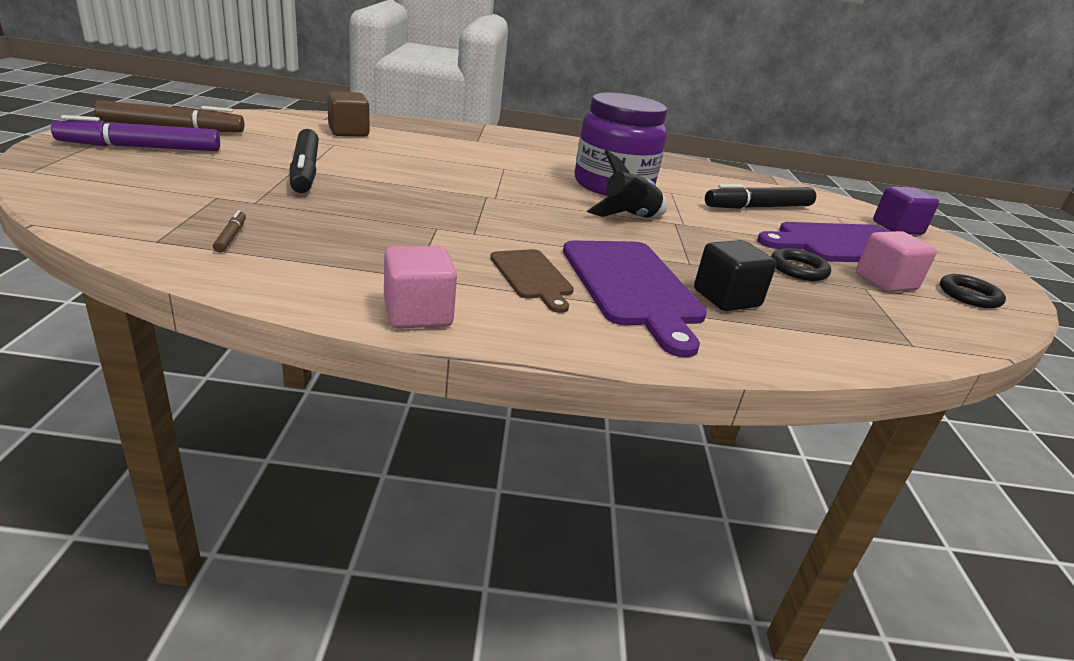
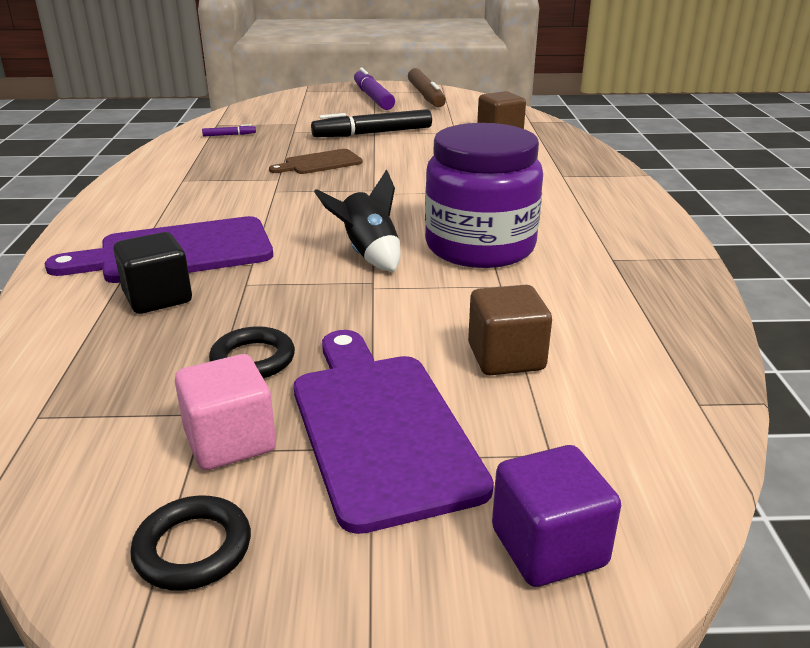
camera: 90 degrees right, 0 degrees up
brown marker [213,210,246,253] -> purple marker [202,124,256,136]
pink cube [384,246,457,329] -> none
brown cutting board [490,249,574,313] -> brown cutting board moved to [269,149,363,174]
black marker [705,184,816,209] -> brown cube [468,285,552,375]

